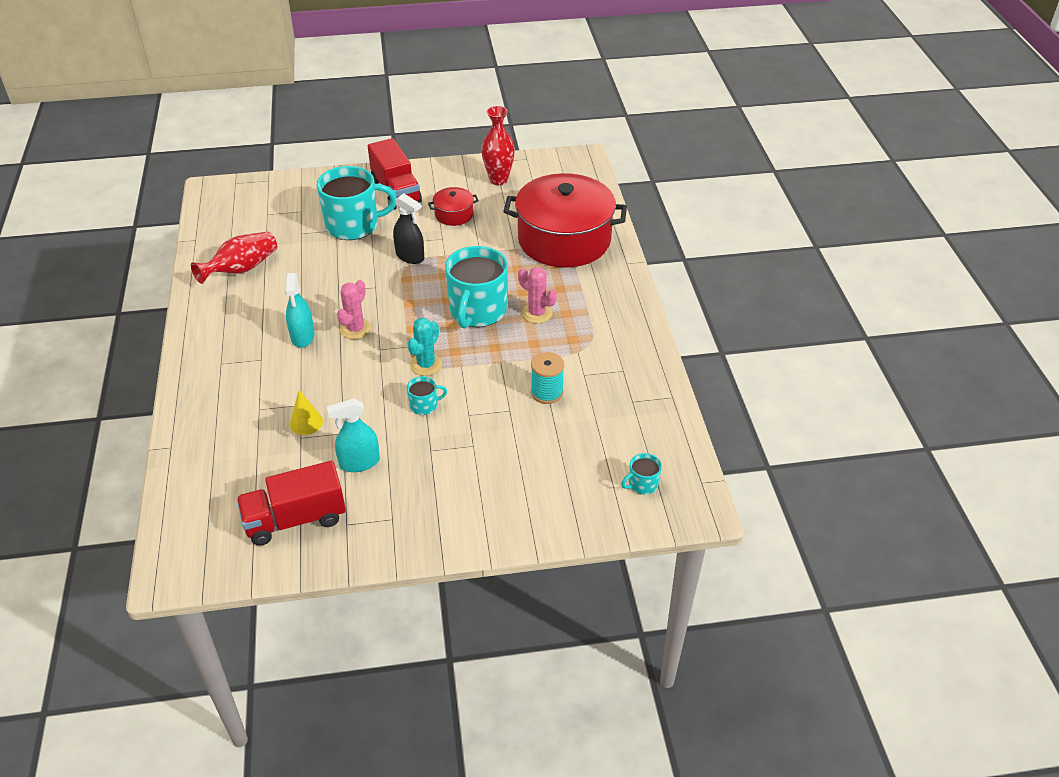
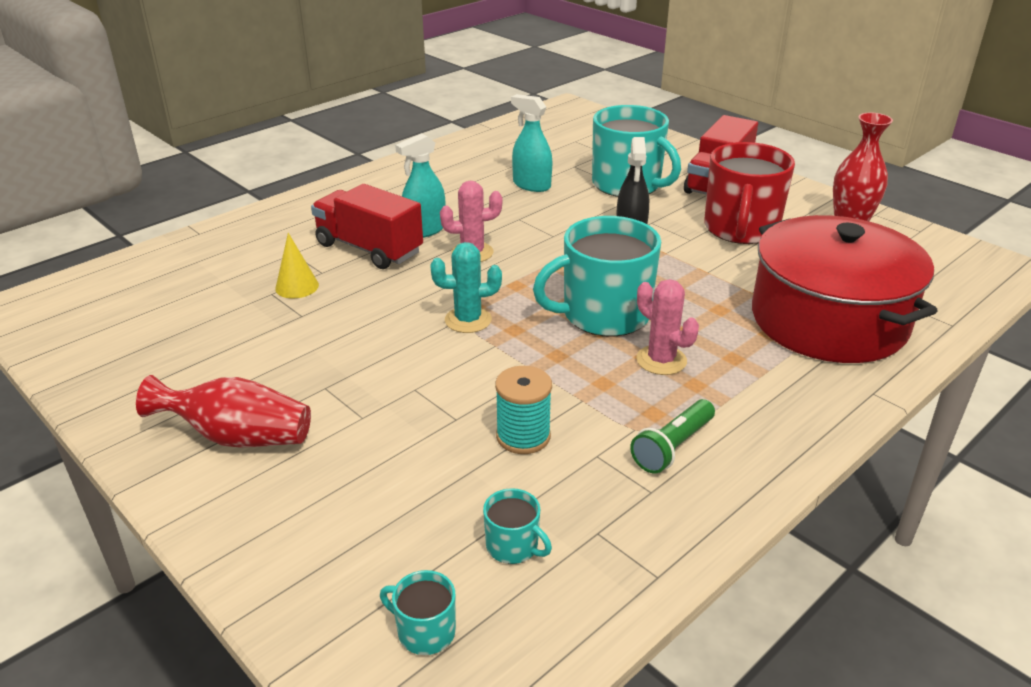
camera: 55 degrees right, 10 degrees down
red vase [191,231,277,284] -> red vase moved to [136,375,311,448]
red truck [237,461,346,546] -> red truck moved to [311,184,423,269]
turquoise spray bottle [327,398,380,472] -> turquoise spray bottle moved to [511,94,552,192]
turquoise mug [407,376,447,415] -> turquoise mug moved to [483,488,552,564]
red pot [428,187,479,226] -> red mug [704,142,795,244]
pink cactus [518,267,557,323] -> pink cactus turned 45 degrees counterclockwise [636,279,699,375]
none -> green flashlight [630,399,715,473]

